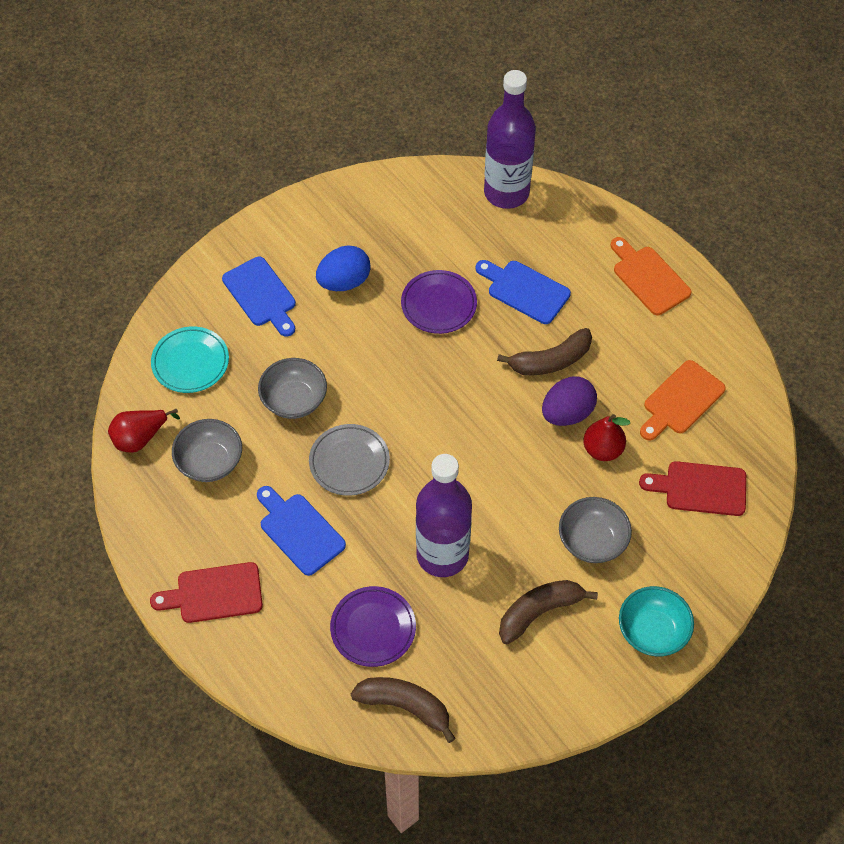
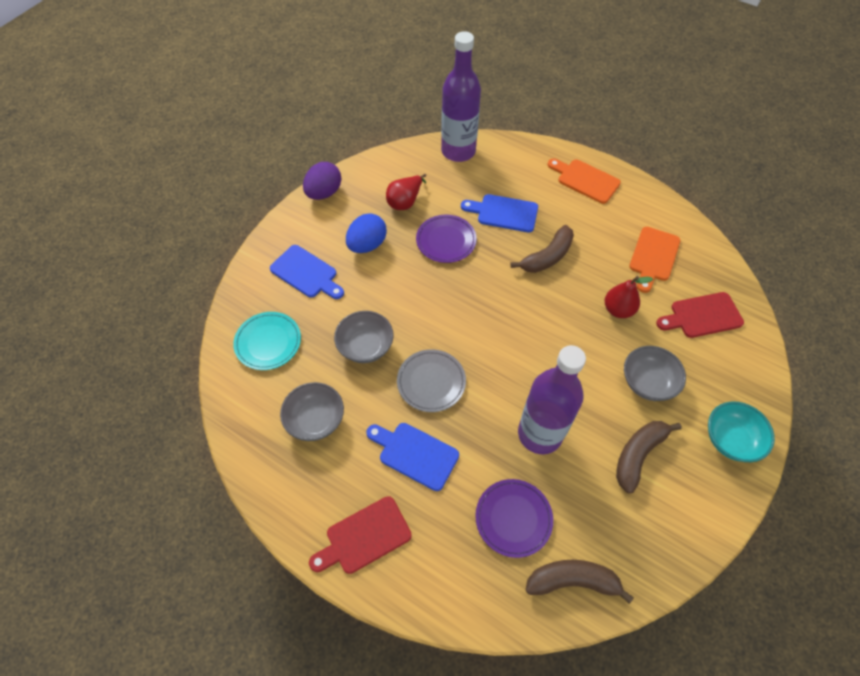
camera: 20 degrees left, 0 degrees up
red pear [108,409,180,453] -> red pear moved to [386,174,426,210]
purple egg [542,376,597,426] -> purple egg moved to [303,162,341,200]

